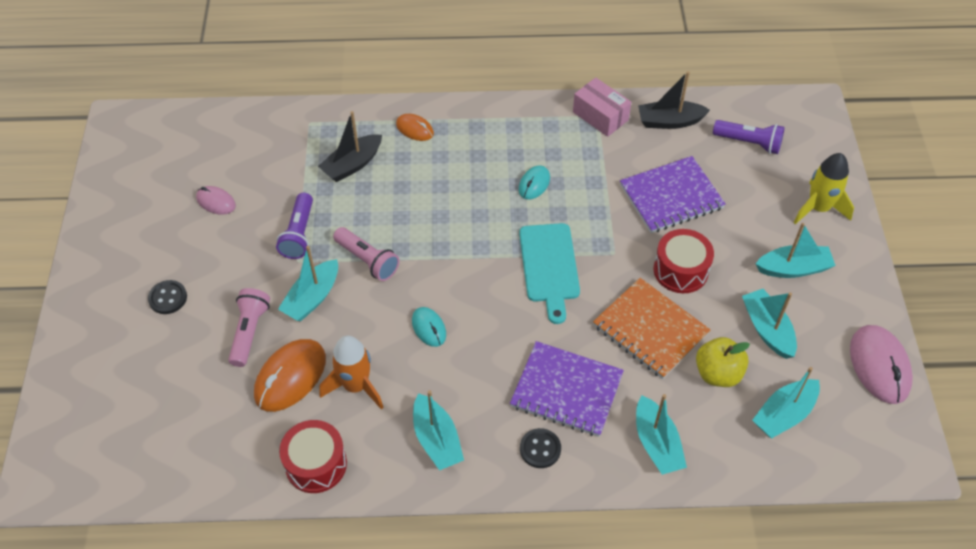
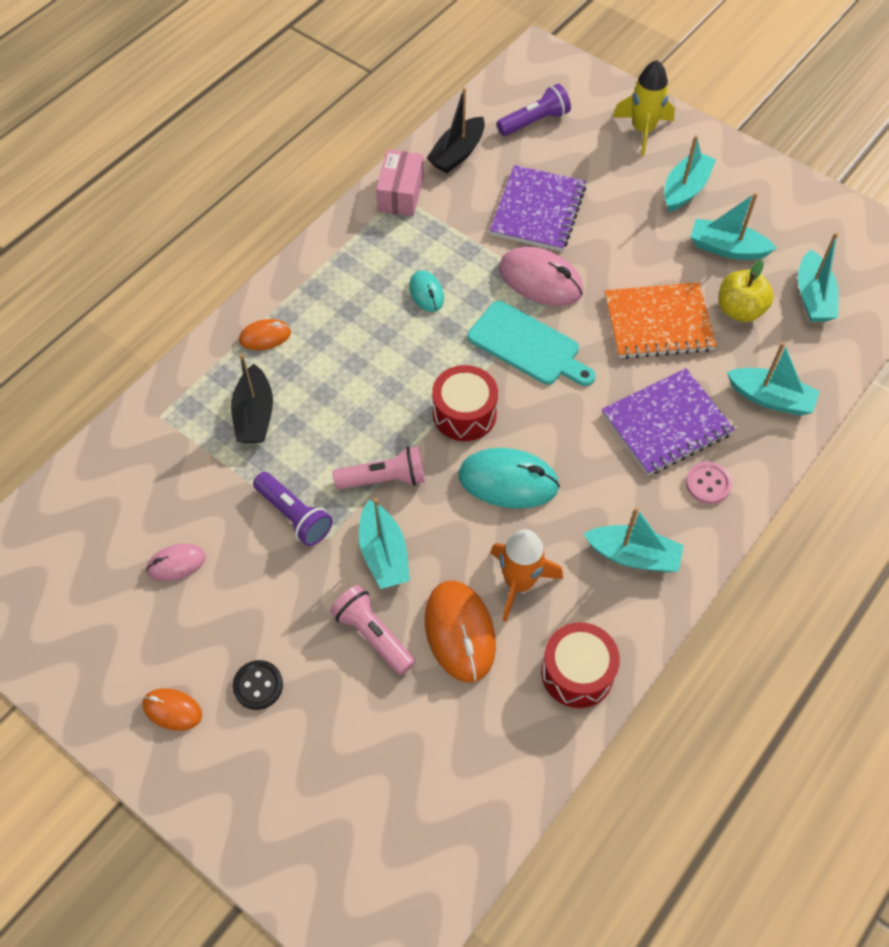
camera: 50 degrees left, 5 degrees up
turquoise mouse [412,307,446,347] -> turquoise mouse [459,448,560,509], size x1.79
black button [520,428,561,468] -> pink button [686,462,732,504]
pink box [573,78,631,137] -> pink box turned 75 degrees counterclockwise [376,150,424,216]
red drum [654,229,714,293] -> red drum moved to [432,365,498,441]
pink mouse [850,325,913,404] -> pink mouse moved to [499,247,584,306]
none -> orange mouse [142,688,202,731]

